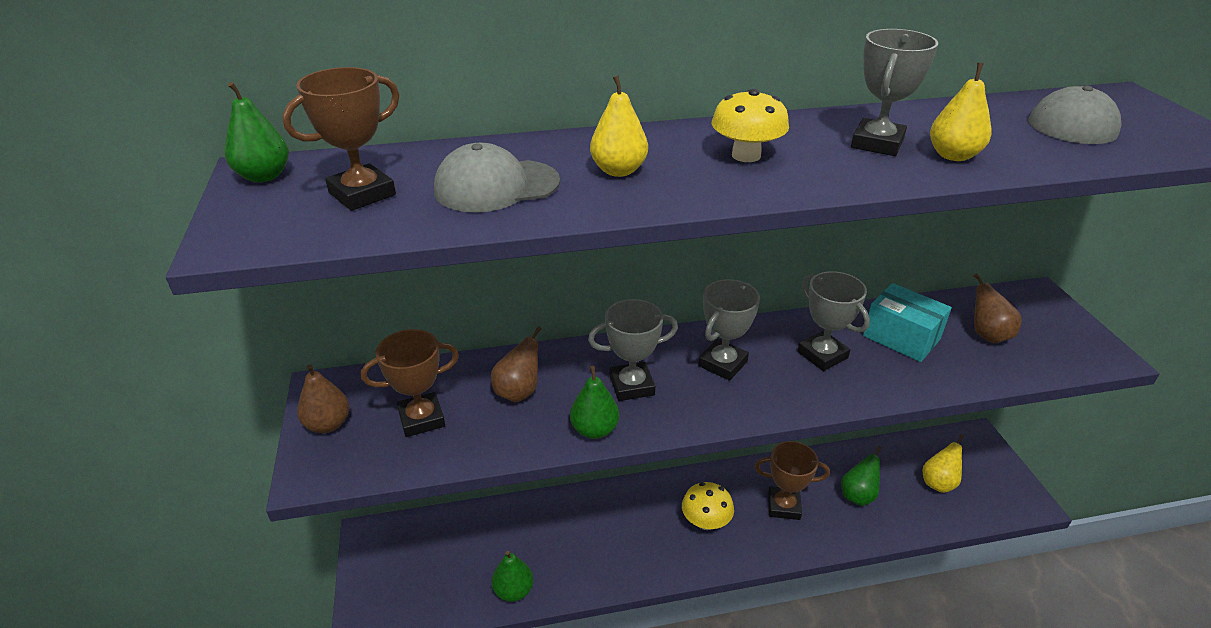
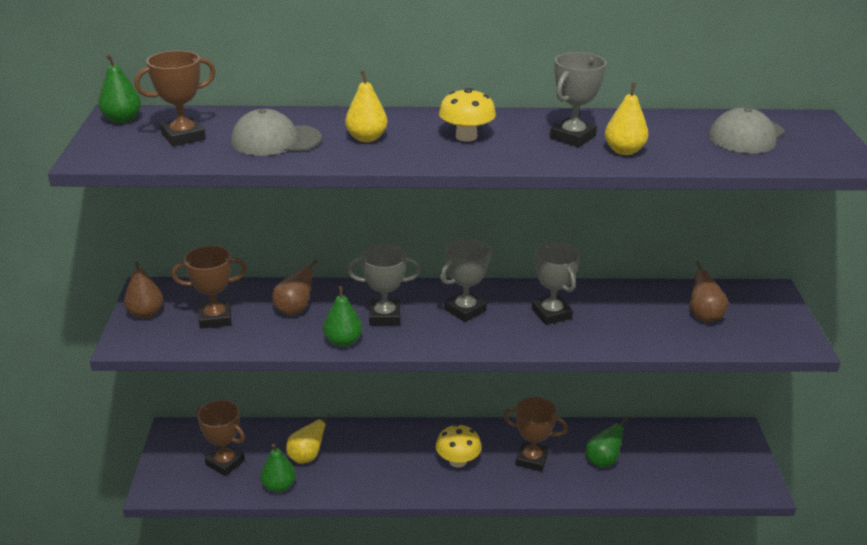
camera: 10 degrees right, 5 degrees down
turquoise box [863,283,952,362] -> none
yellow pear [922,434,964,493] -> yellow pear moved to [286,414,331,464]
none -> brown trophy [196,400,245,476]

